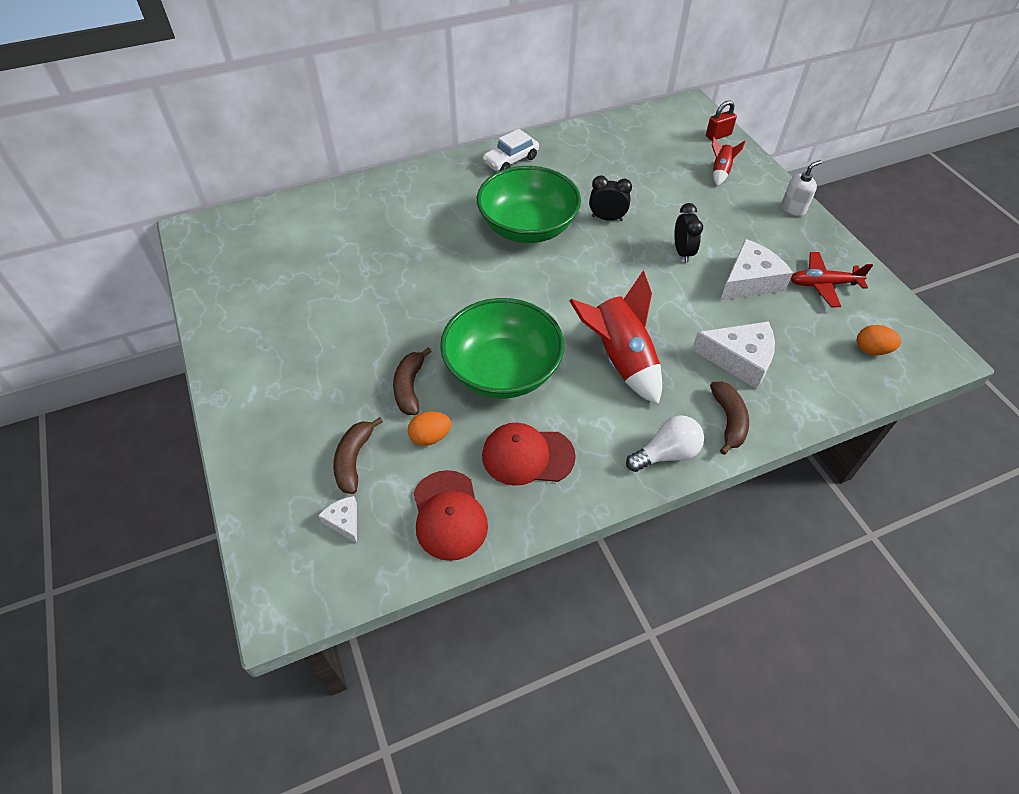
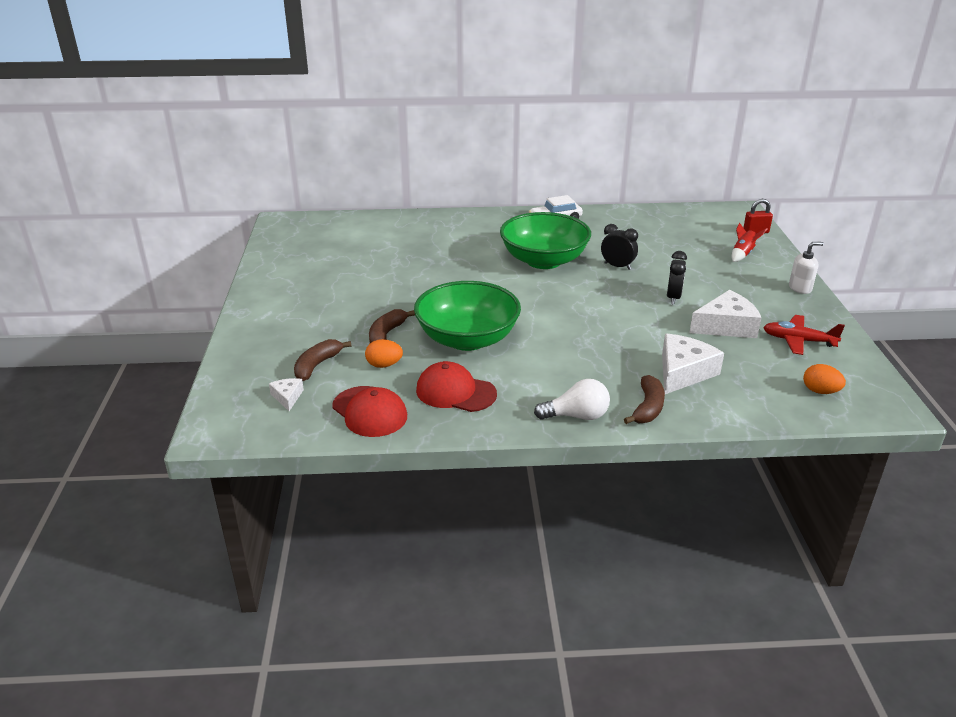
camera: 20 degrees right, 20 degrees down
red cap [413,470,488,561] -> red cap turned 45 degrees counterclockwise [332,386,407,437]
red rocket [570,271,662,405] -> none
white cheese [692,321,775,389] -> white cheese turned 90 degrees counterclockwise [662,333,724,394]

